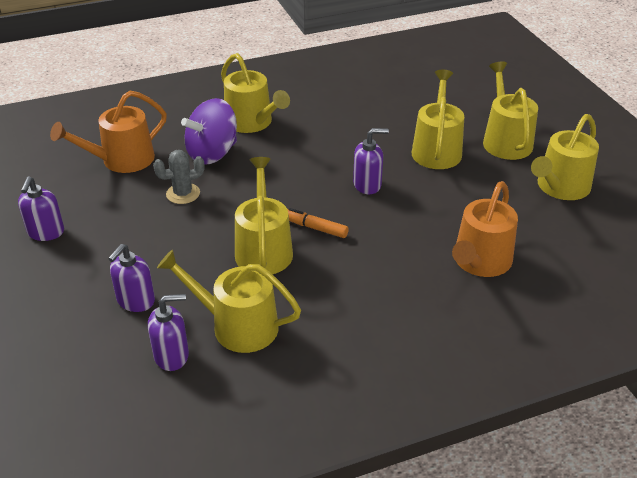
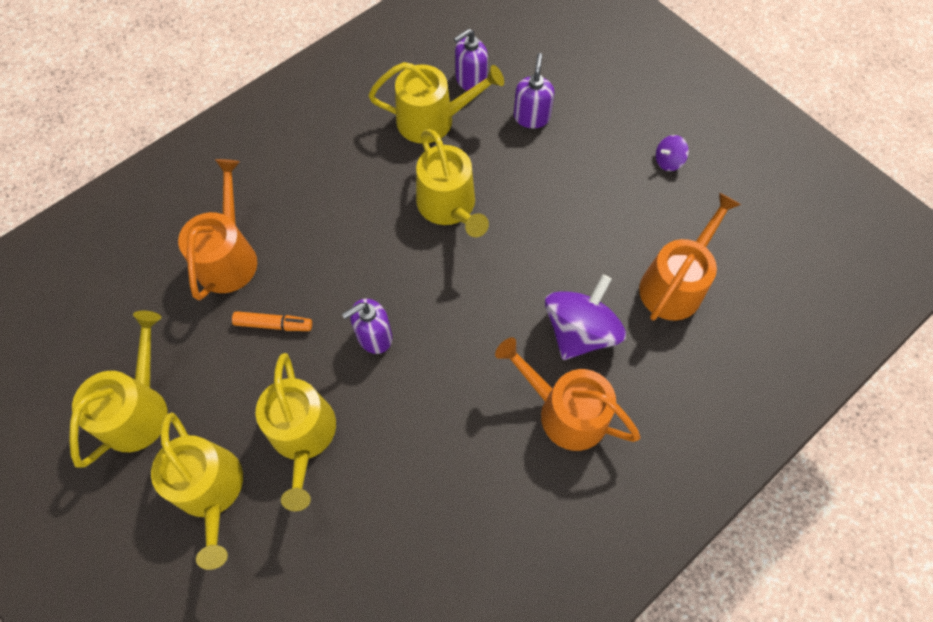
camera: 160 degrees right, 25 degrees up
purple soap dispenser [18,176,64,241] -> purple spinning top [656,135,689,171]
grey cactus [153,150,205,204] -> none
yellow watering can [221,53,290,133] -> orange watering can [495,337,641,451]
orange marker [288,208,349,238] -> orange marker moved to [232,311,312,331]

